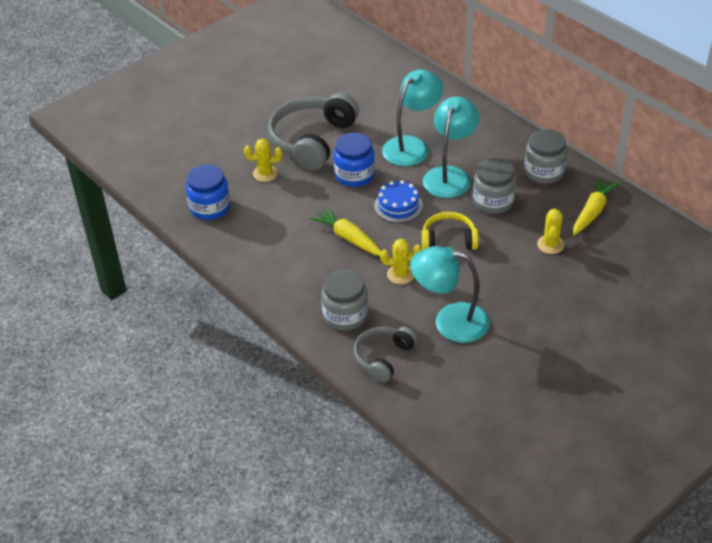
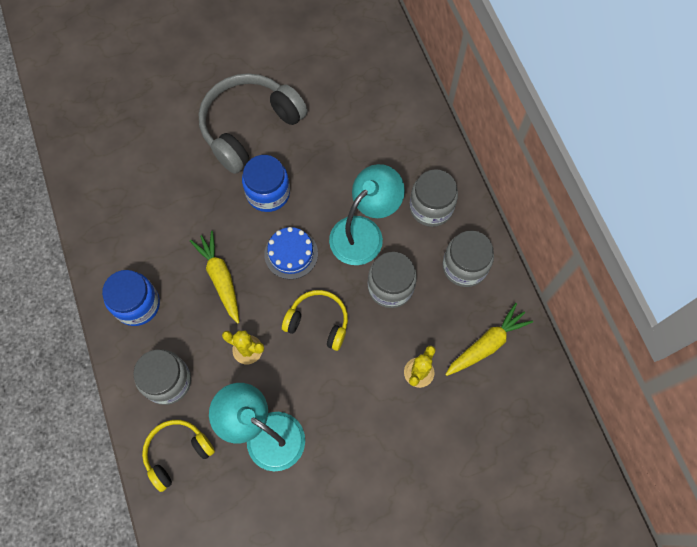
camera: 20 degrees right, 25 degrees up
blue jar [186,164,230,220] -> blue jar moved to [102,270,160,326]
yellow cactus [244,139,282,182] -> none
grey headphones [354,326,417,383] -> yellow headphones [142,420,215,492]
turquoise lamp [382,69,443,166] -> none
none -> grey jar [409,169,458,227]

